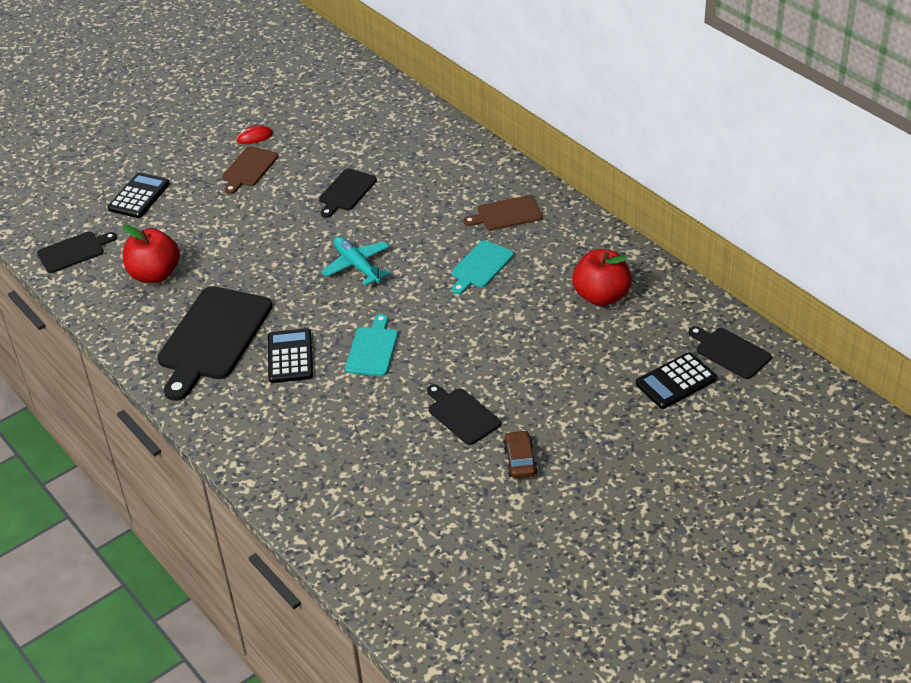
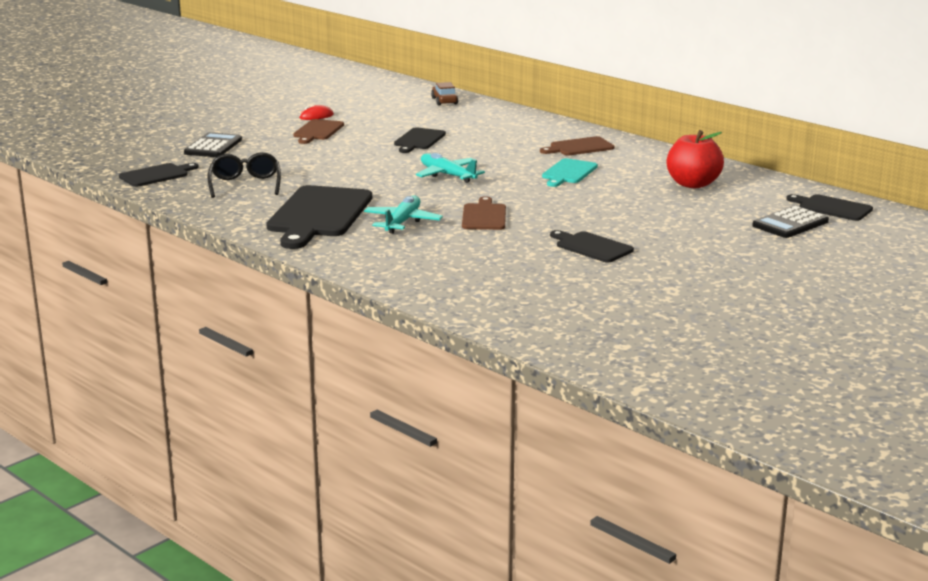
camera: 10 degrees left, 20 degrees down
red apple [123,225,180,283] -> black glasses [207,152,281,198]
black calculator [268,328,313,383] -> turquoise plane [364,195,443,234]
turquoise cutting board [345,314,398,376] -> brown cutting board [462,196,506,230]
brown car [503,430,538,478] -> brown car moved to [431,82,458,105]

